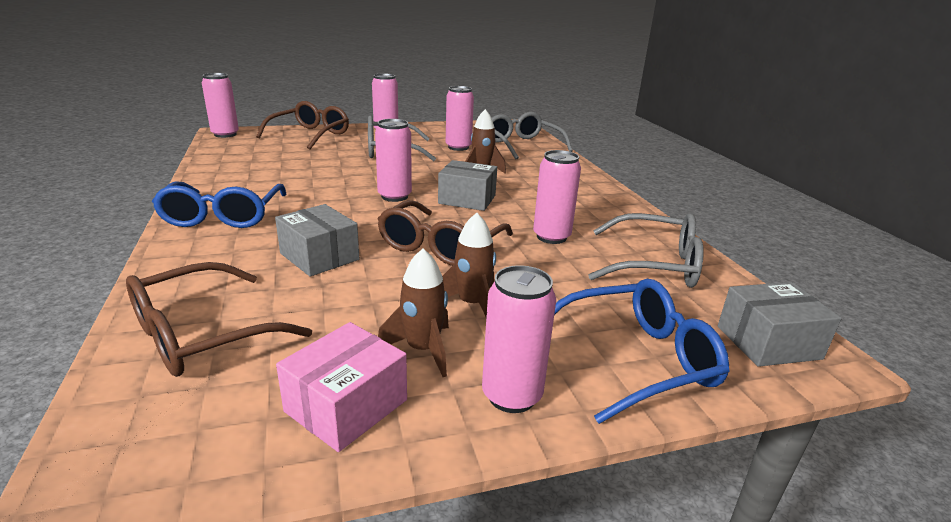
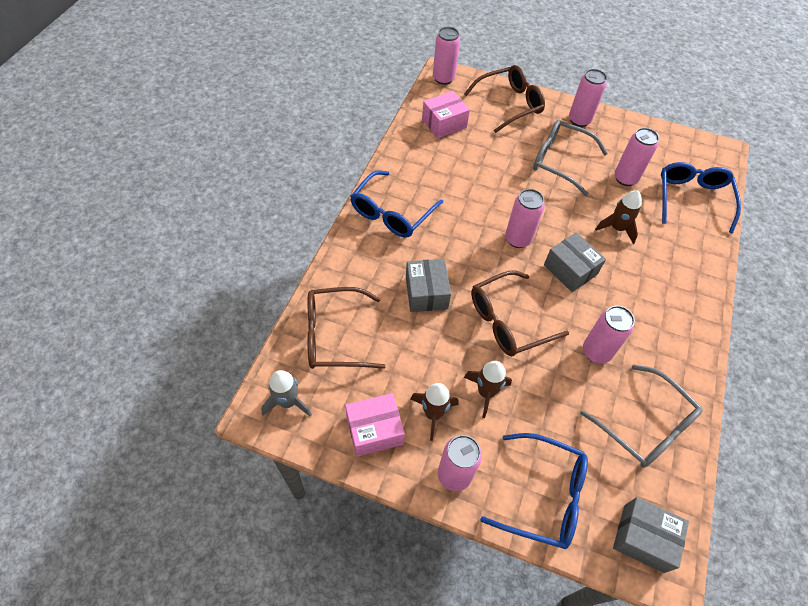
camera: 35 degrees right, 30 degrees up
grey glasses [492,112,573,160] -> blue glasses [661,162,741,233]
none -> grey rocket [261,370,312,417]
none -> pink box [422,91,470,139]

